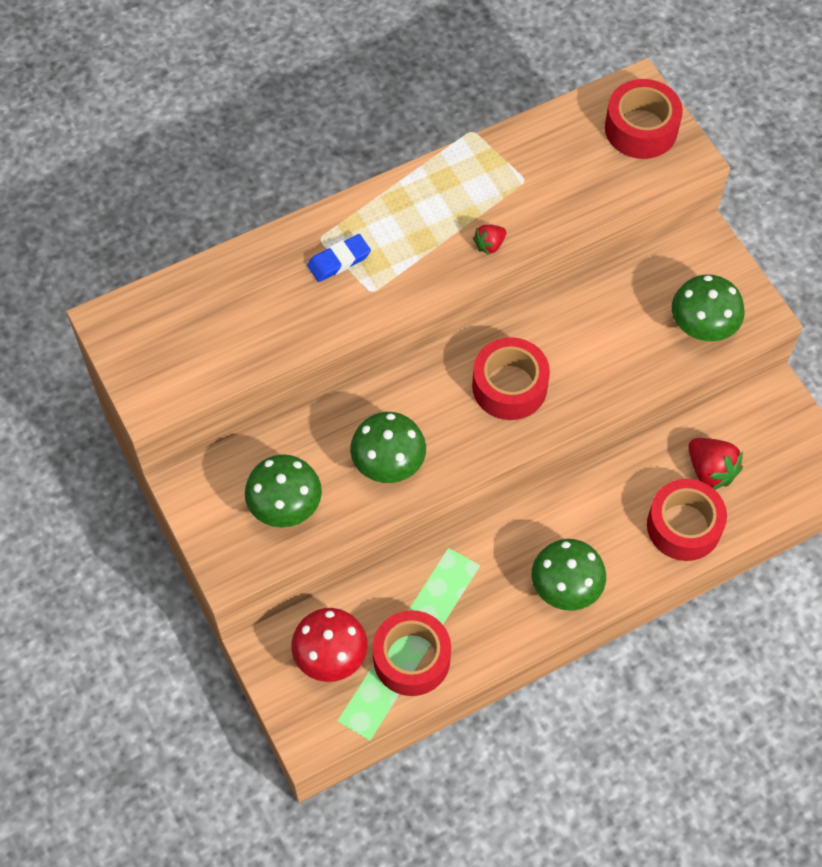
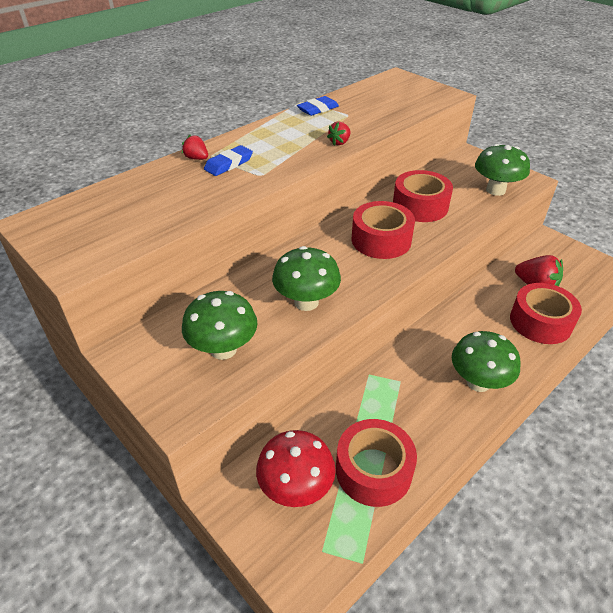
camera: 15 degrees left, 20 degrees down
red tape [605,79,683,159] -> red tape moved to [393,170,453,222]
none -> red strawberry [182,135,208,160]
none -> blue eraser [297,96,339,116]

